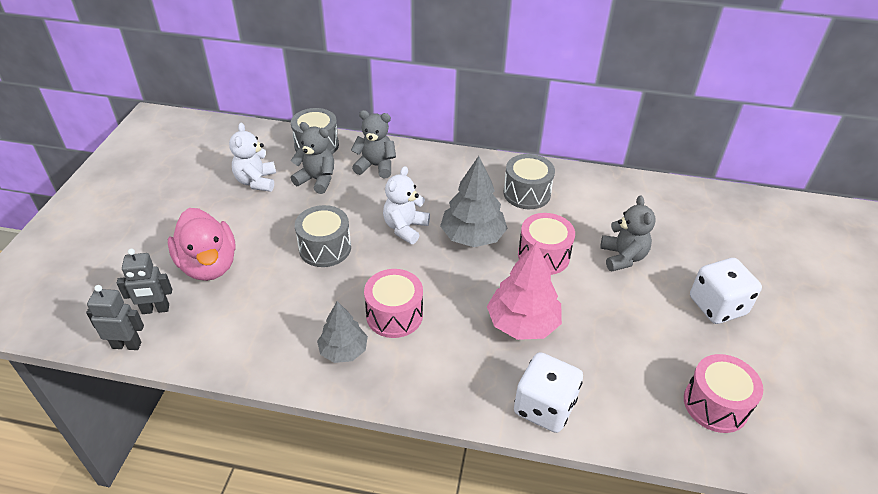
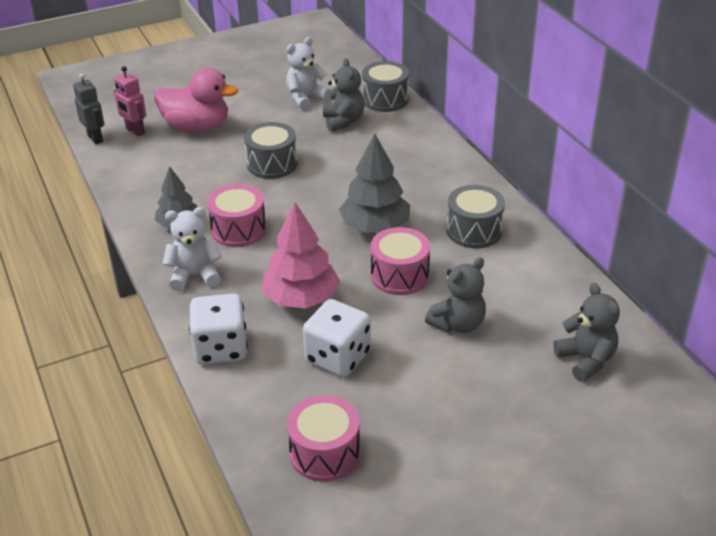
camera: 55 degrees right, 5 degrees down
grey robot [117,249,172,314] -> pink robot [114,66,146,136]
pink duck [168,208,236,281] -> pink duck turned 105 degrees counterclockwise [154,68,238,133]
grey teddy bear [351,110,396,178] -> grey teddy bear moved to [553,283,620,382]
white teddy bear [383,166,430,244] -> white teddy bear moved to [163,207,222,291]
white dice [690,258,762,324] -> white dice moved to [303,299,371,377]

